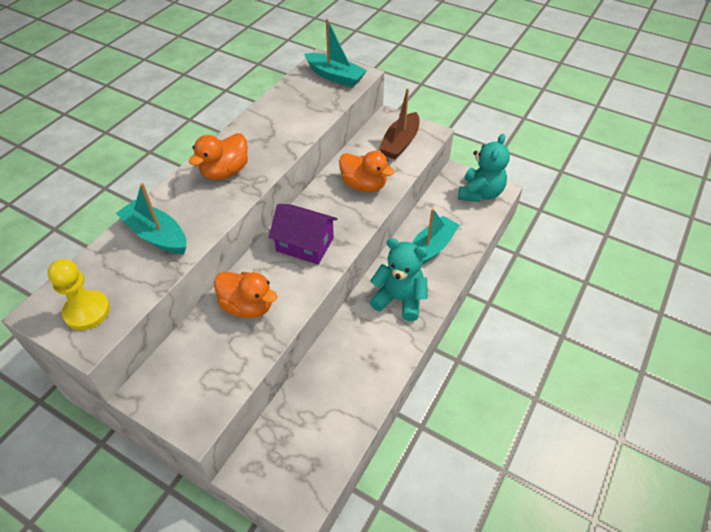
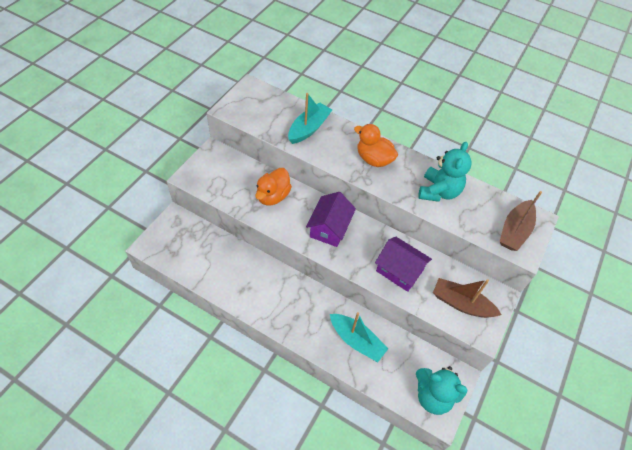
camera: 85 degrees right, 5 degrees up
yellow pawn [47,259,110,330] -> none
turquoise boat [304,18,367,87] -> brown boat [500,191,542,251]
orange duck [339,151,395,192] -> purple house [375,237,432,292]
turquoise teddy bear [369,238,428,321] -> turquoise teddy bear moved to [419,142,472,202]

